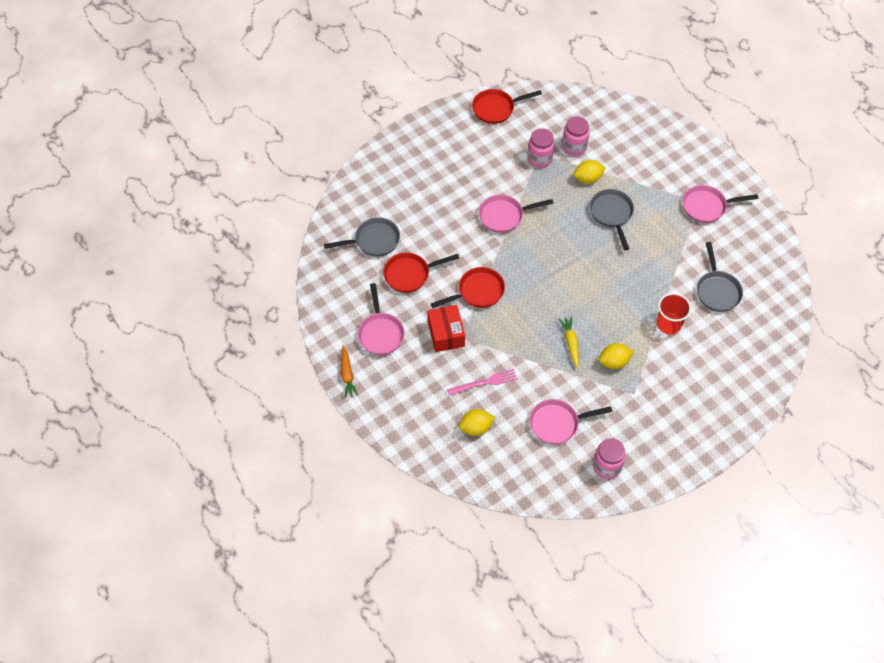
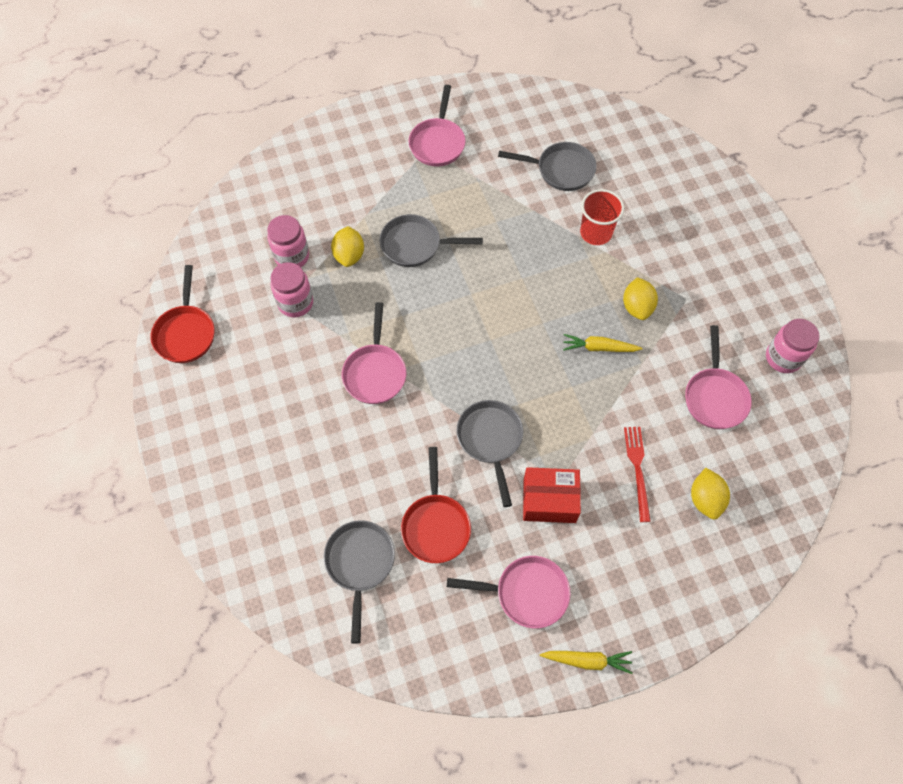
camera: 75 degrees left, 5 degrees up
orange carrot [341,345,359,398] -> yellow carrot [540,651,633,674]
red pan [431,267,505,308] -> grey pan [456,400,523,507]
pink fork [447,369,517,396] -> red fork [624,427,651,522]

